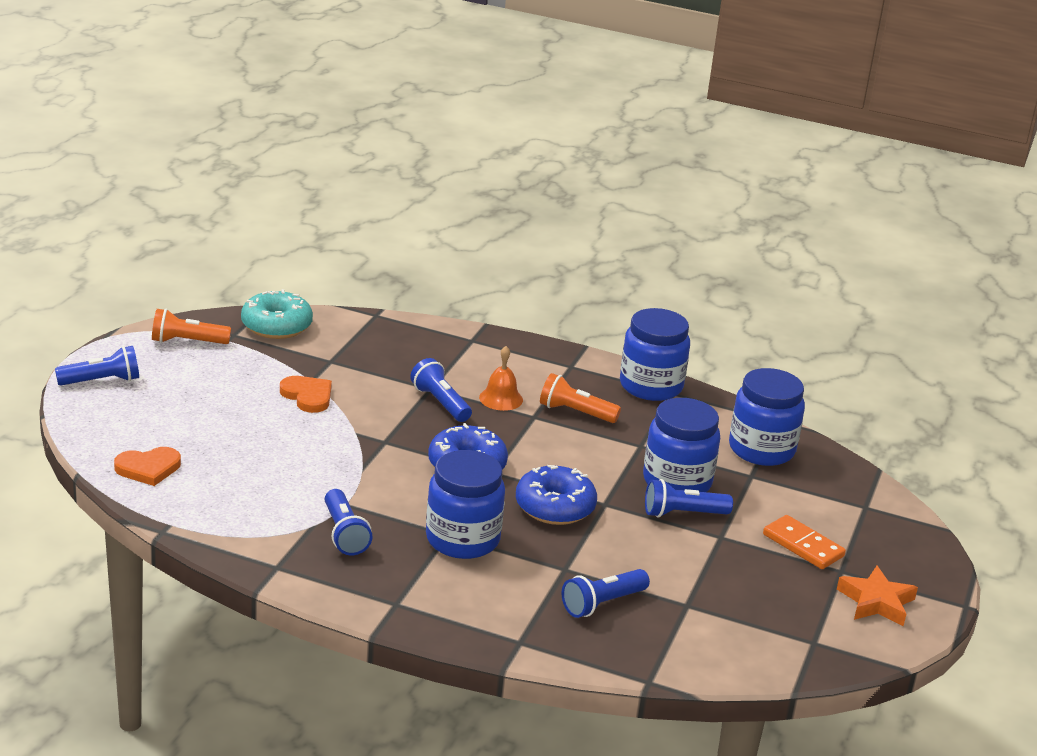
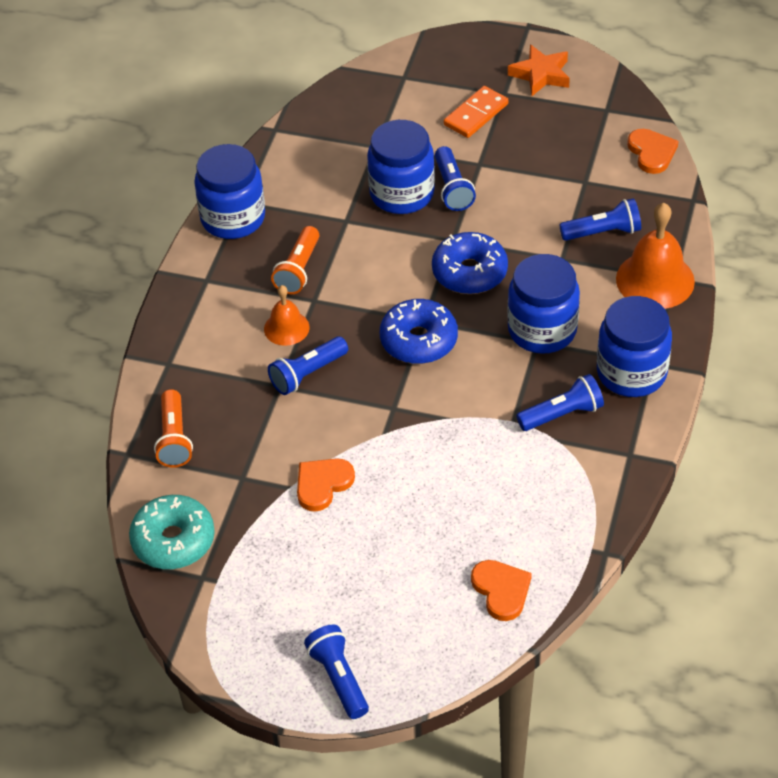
camera: 90 degrees left, 20 degrees up
orange flashlight [152,309,231,344] -> orange flashlight moved to [154,389,193,468]
blue flashlight [562,569,650,618] -> blue flashlight turned 60 degrees counterclockwise [560,198,641,241]
blue jar [729,368,805,466] -> blue jar moved to [597,296,672,397]
none -> orange bell [616,203,695,309]
none -> orange heart [627,129,679,174]

